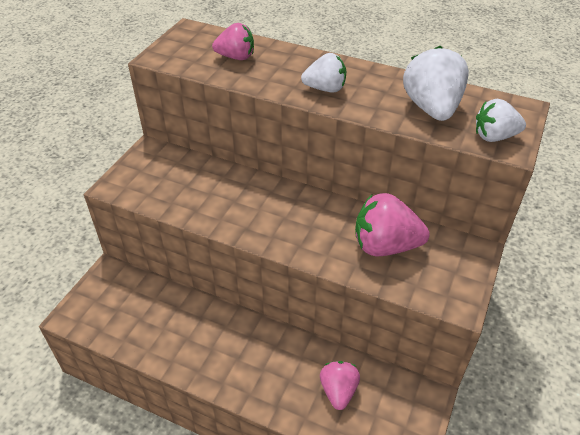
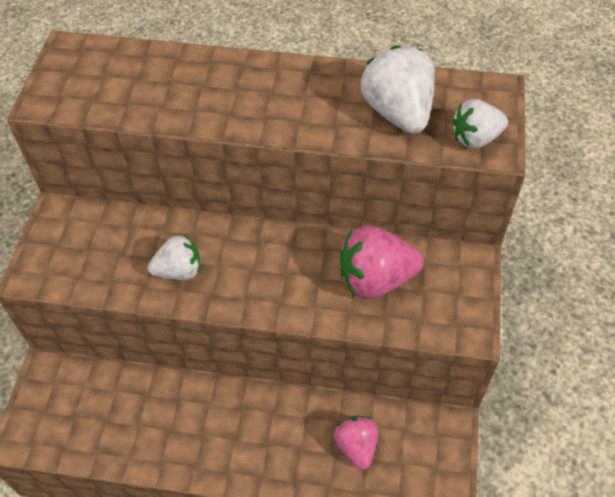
camera: 15 degrees left, 10 degrees up
pink strawberry [212,23,254,60] -> none
white strawberry [301,53,346,92] -> white strawberry moved to [148,235,200,280]

